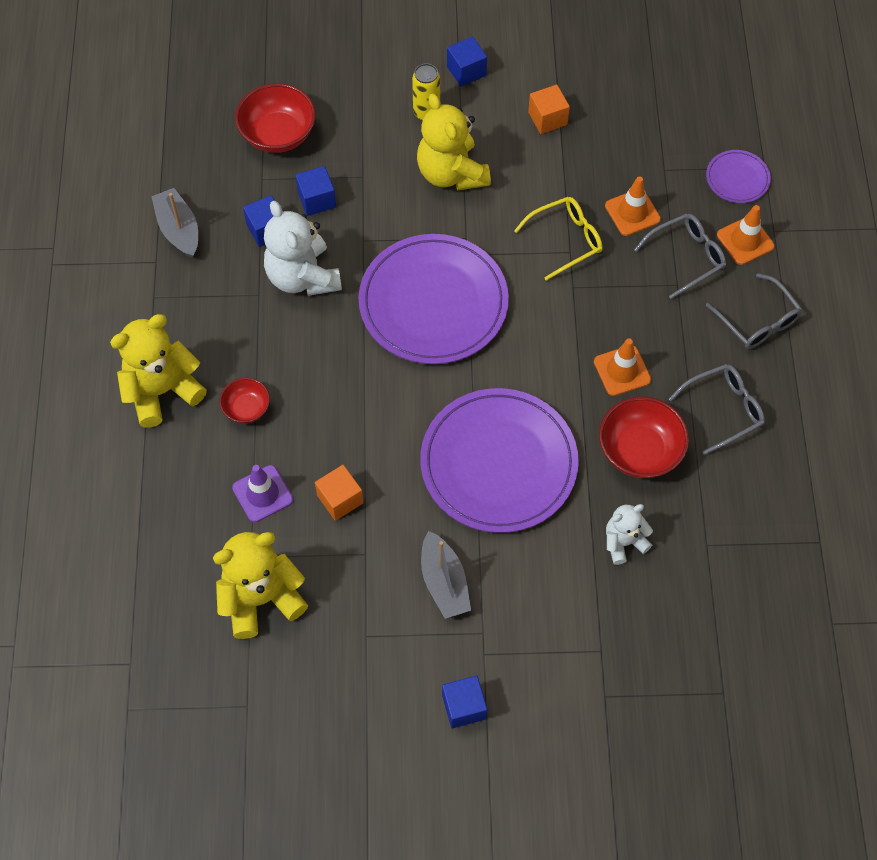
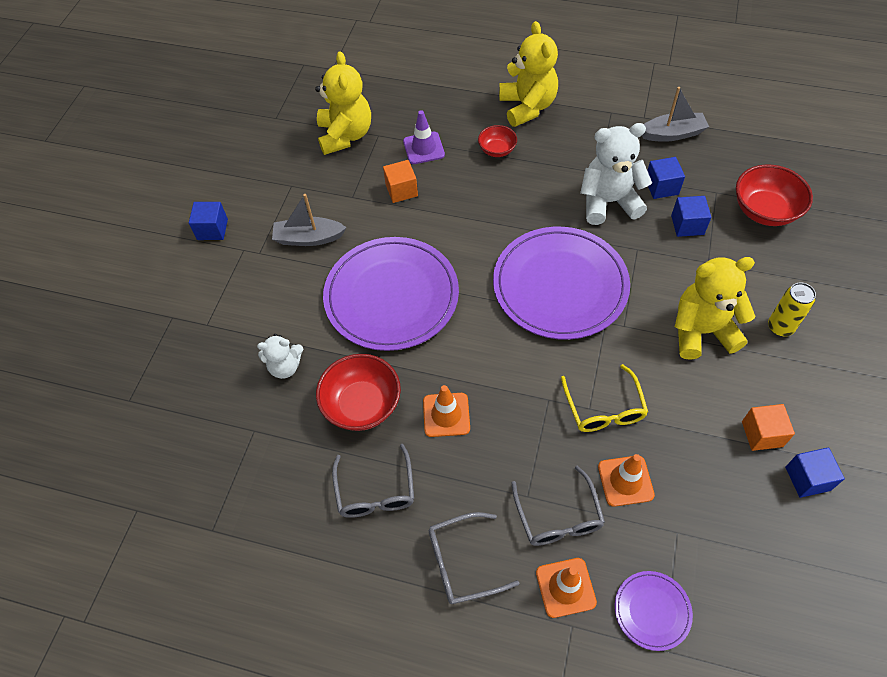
camera: 110 degrees right, 5 degrees down
blue cube [447,36,487,87] -> blue cube moved to [785,447,845,498]
white teddy bear [606,504,653,565] -> white teddy bear turned 90 degrees clockwise [257,334,303,379]

